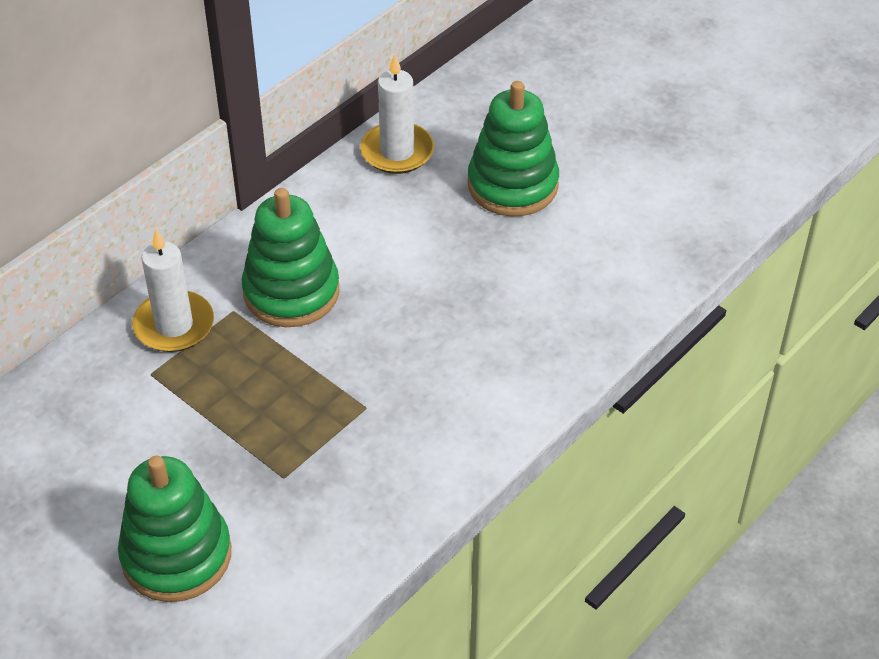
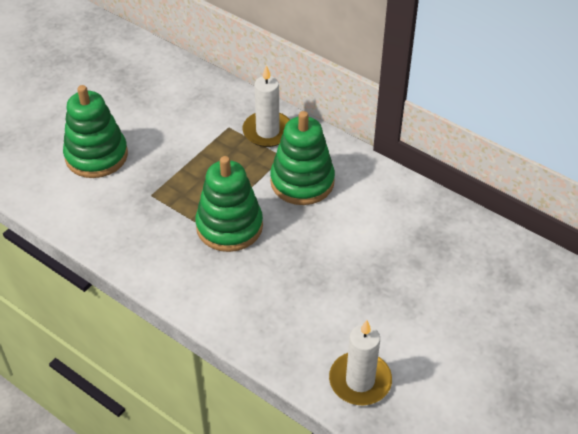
camera: 85 degrees right, 0 degrees up
white candle [360,54,434,174] -> white candle moved to [329,320,392,405]
green stacking toy [468,81,559,217] -> green stacking toy moved to [195,156,263,252]

